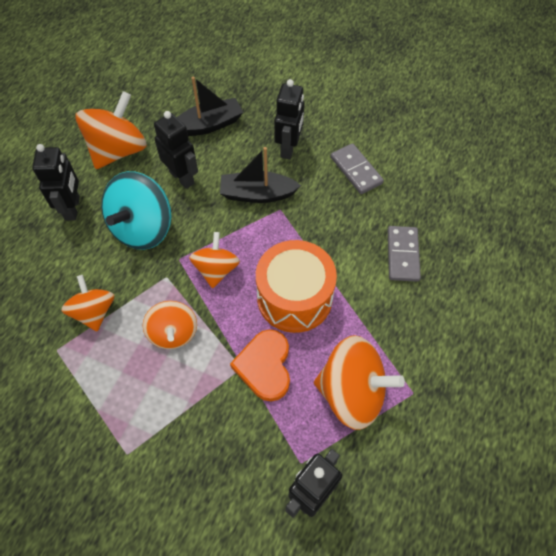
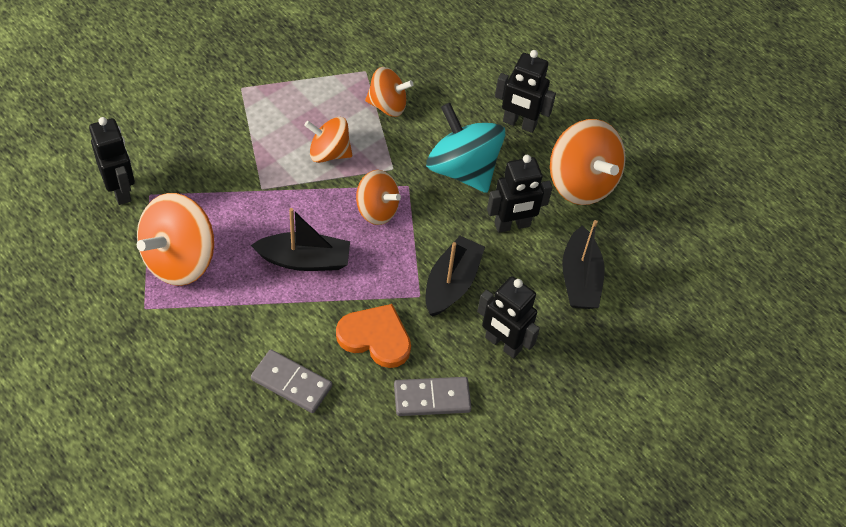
camera: 110 degrees right, 5 degrees down
orange heart [230,329,290,401] -> orange heart moved to [336,304,411,368]
orange drum [256,240,337,333] -> black boat [251,208,350,271]

